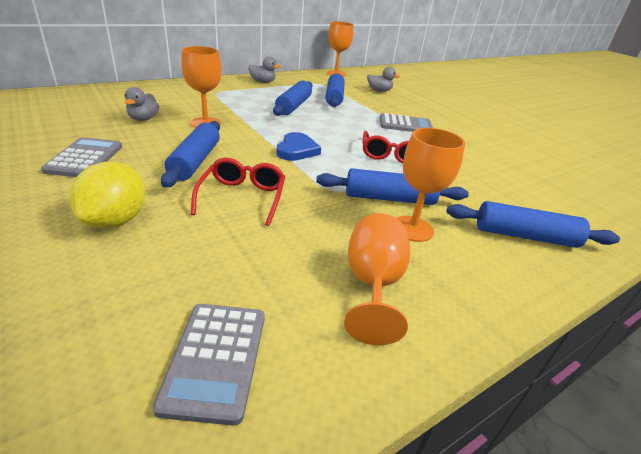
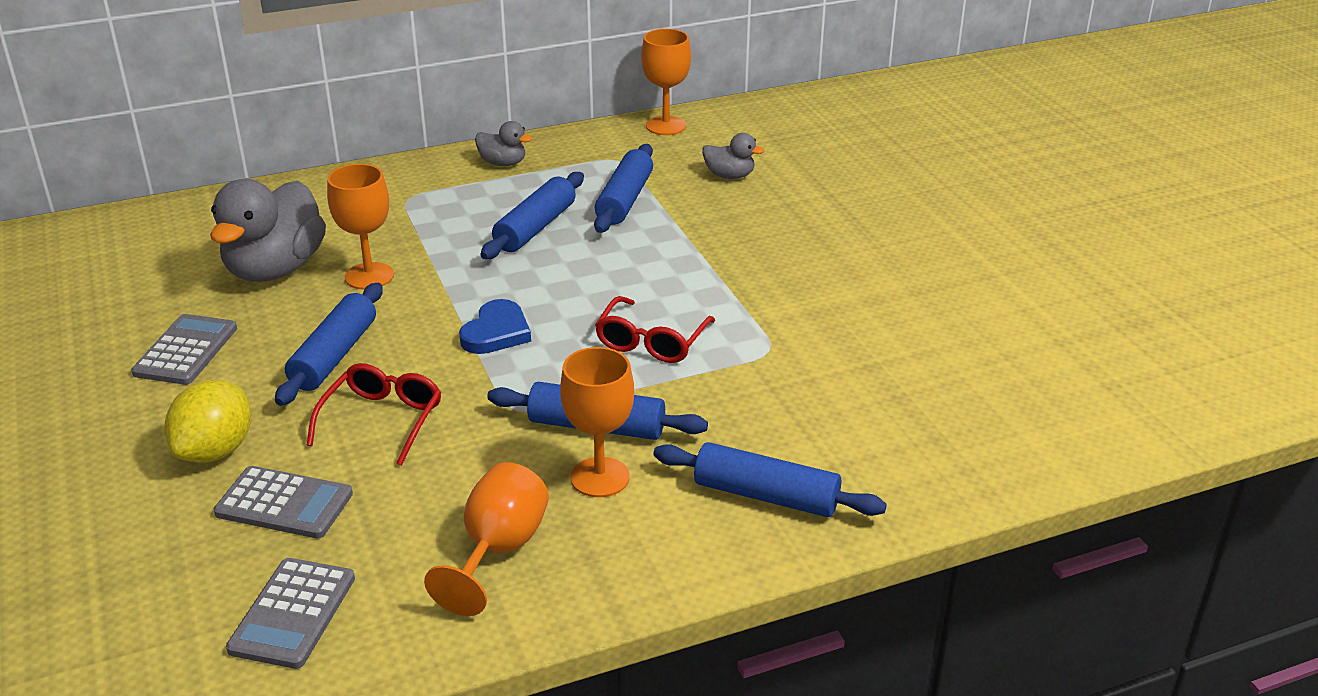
camera: 15 degrees right, 0 degrees up
grey duck [124,87,159,121] -> grey duck [210,179,326,282], size x2.09
grey calculator [380,113,433,132] -> grey calculator moved to [214,466,353,538]

